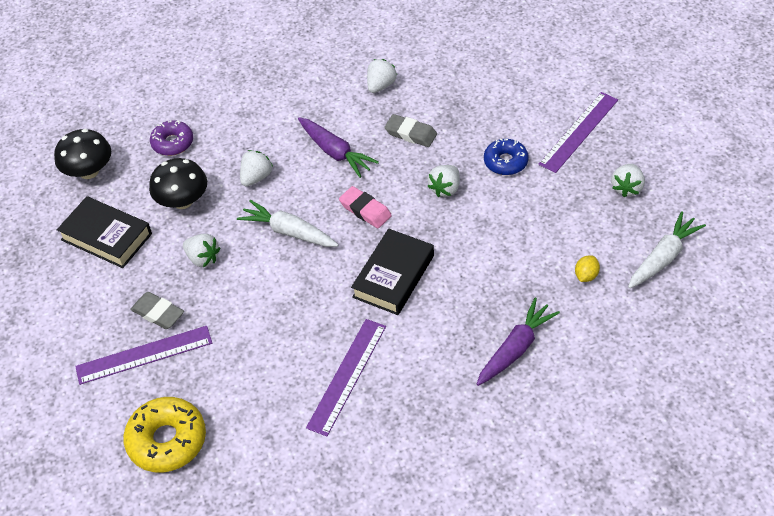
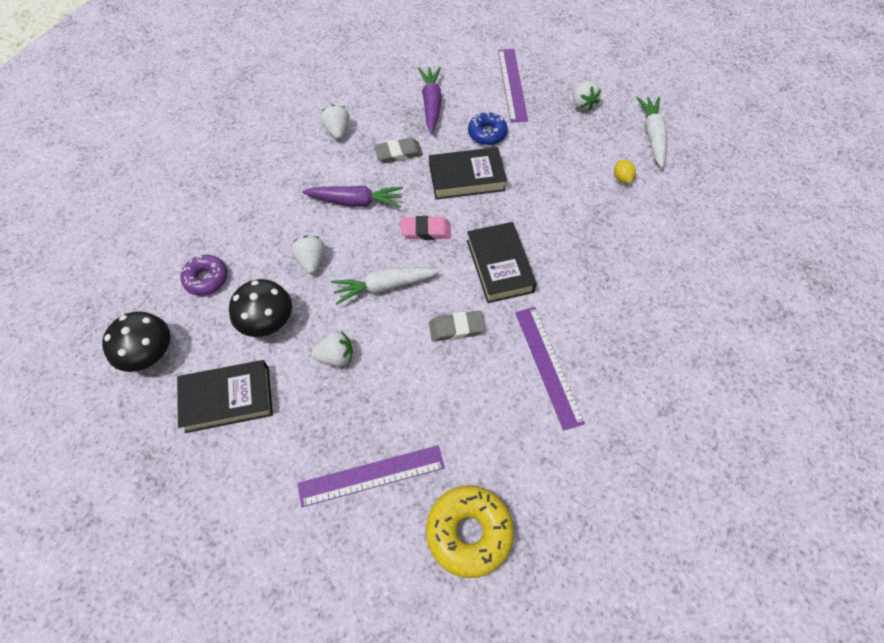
camera: 45 degrees left, 10 degrees up
purple ruler [75,326,212,385] -> purple ruler turned 45 degrees clockwise [297,445,445,507]
grey eraser [130,292,184,329] -> grey eraser moved to [429,311,485,342]
white strawberry [427,165,460,197] -> black book [429,147,507,200]
purple carrot [477,298,560,386] -> purple carrot moved to [418,67,442,134]

